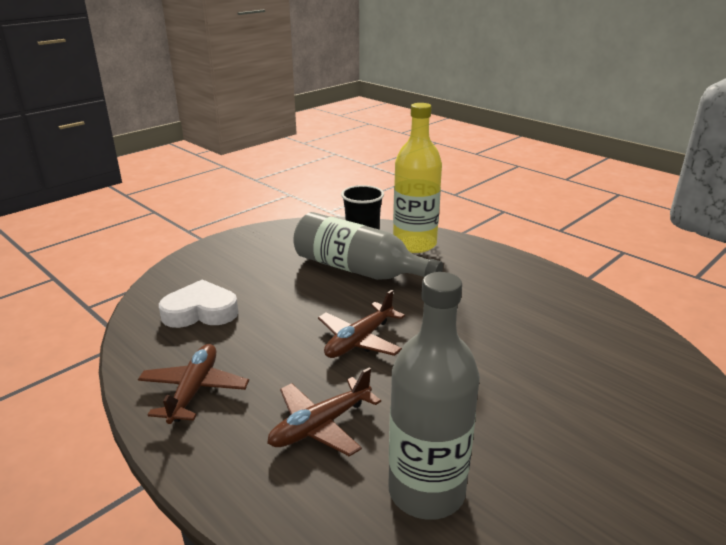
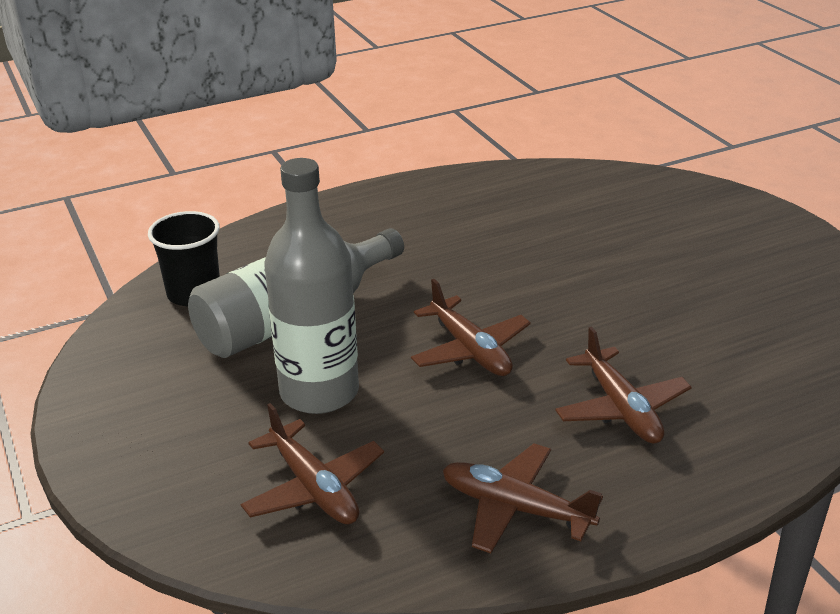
camera: 70 degrees left, 5 degrees up
white heart [159,279,238,328] -> brown plane [241,403,384,524]
grey bottle [388,272,480,520] -> grey bottle moved to [265,158,359,414]
yellow bottle [393,103,442,253] -> none

